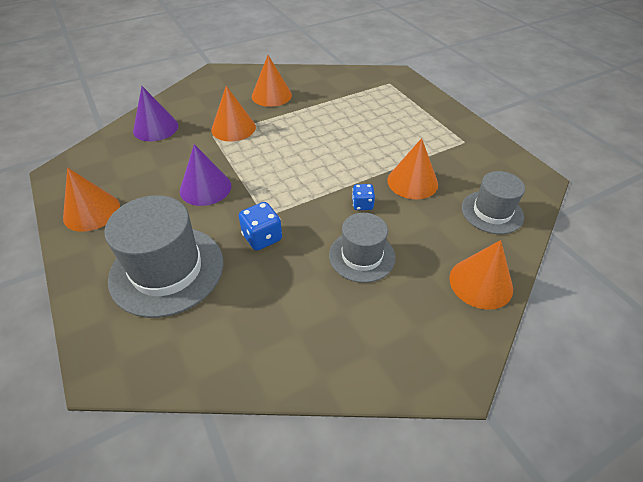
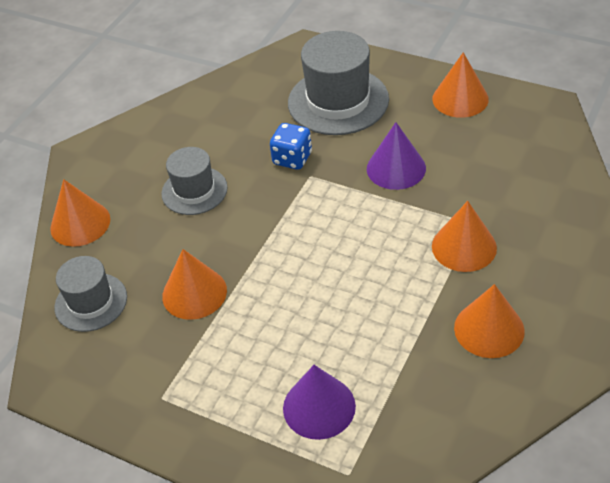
camera: 150 degrees right, 0 degrees up
purple cone [133,86,178,141] -> purple cone moved to [283,365,356,440]
blue dice [352,184,375,210] -> none

